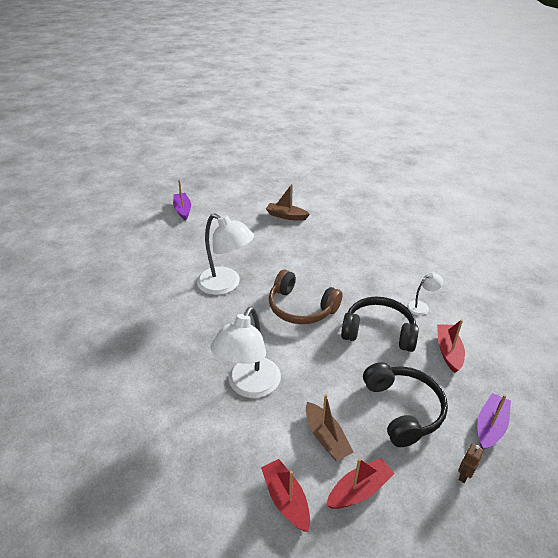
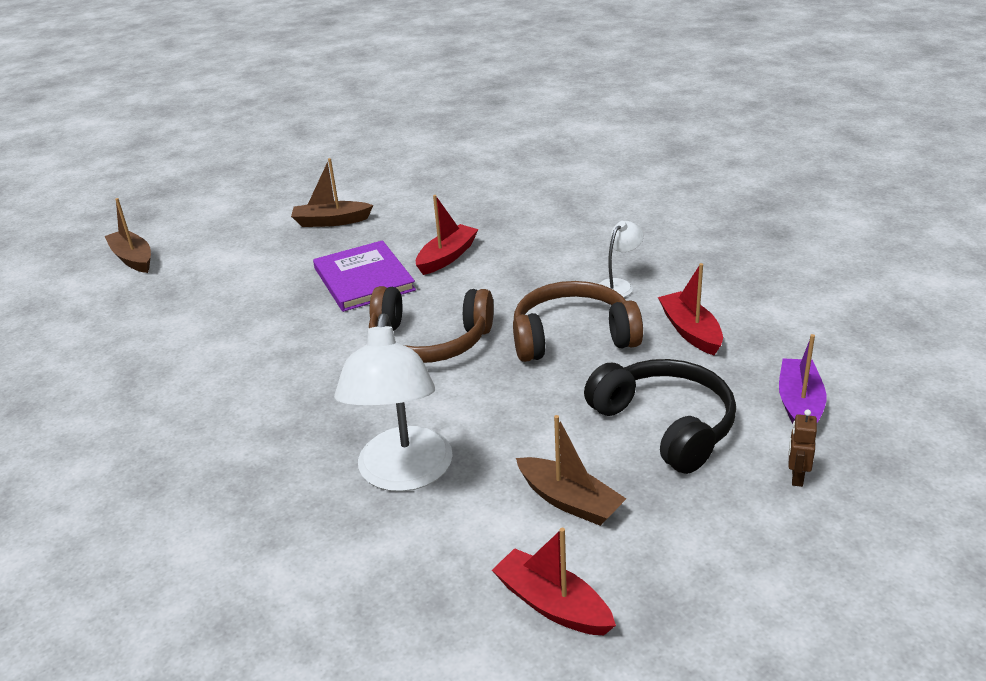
camera: 20 degrees left, 5 degrees down
purple boat [173,180,191,220] -> brown boat [105,198,151,273]
white lamp [197,213,254,295] -> none
red boat [326,458,395,509] -> red boat moved to [416,195,479,275]
black headphones [341,297,419,352] -> brown headphones [513,281,643,362]
none -> purple book [313,240,416,312]

